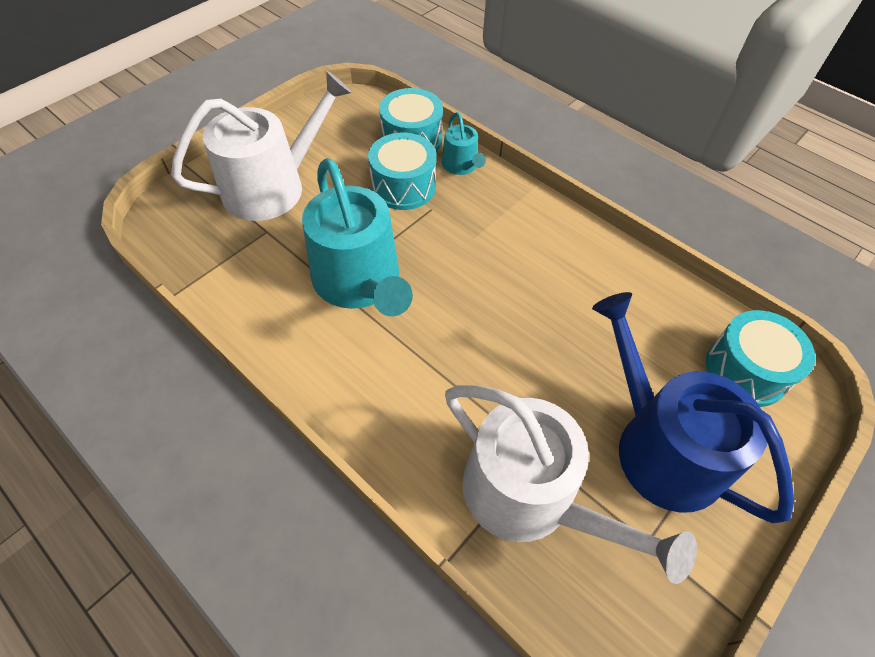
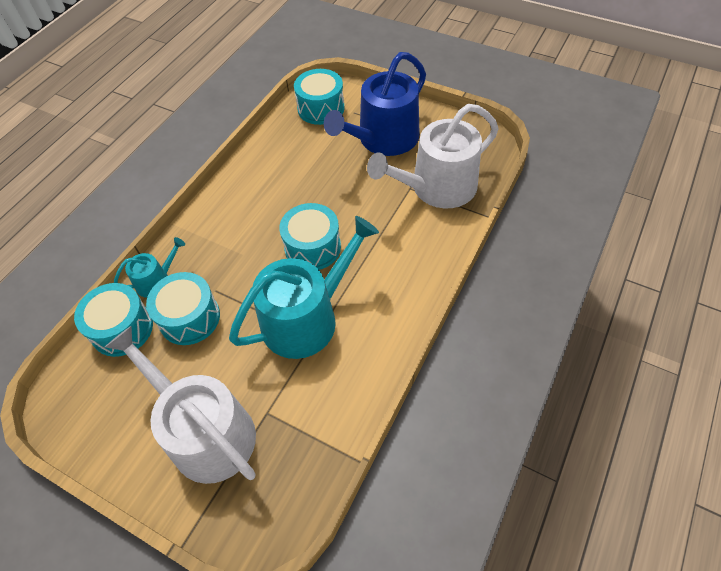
camera: 100 degrees left, 0 degrees up
white watering can [445,385,697,584] -> white watering can turned 150 degrees counterclockwise [367,104,499,208]
none -> turquoise drum [279,203,341,270]

